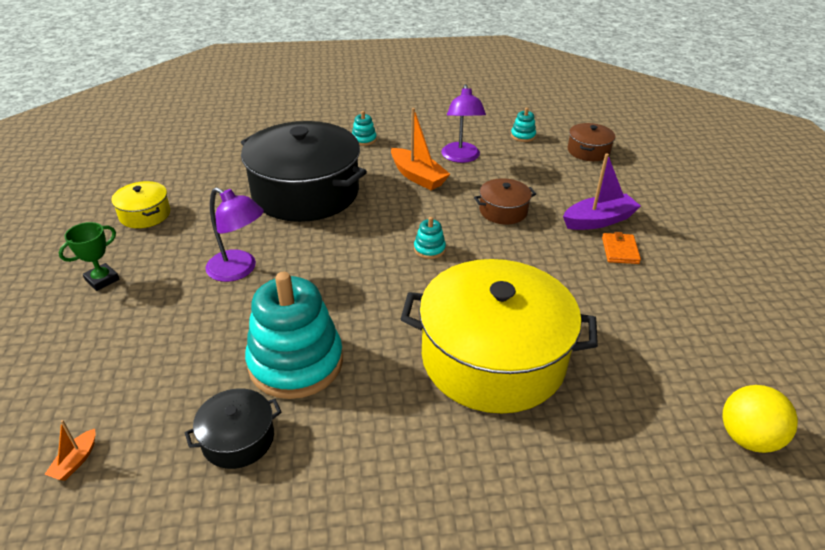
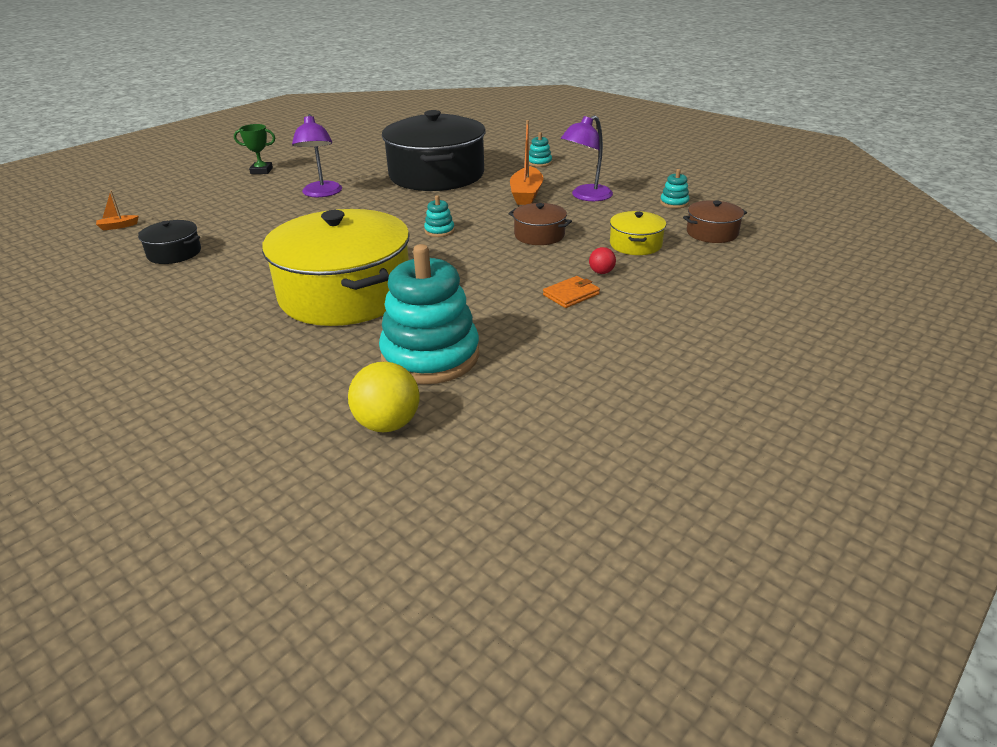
camera: 50 degrees right, 5 degrees down
yellow pot [111,181,170,228] -> yellow pot moved to [610,211,666,255]
turquoise stacking toy [245,272,343,399] -> turquoise stacking toy moved to [379,244,479,384]
purple boat [563,154,641,230] -> red ball [589,247,616,274]

